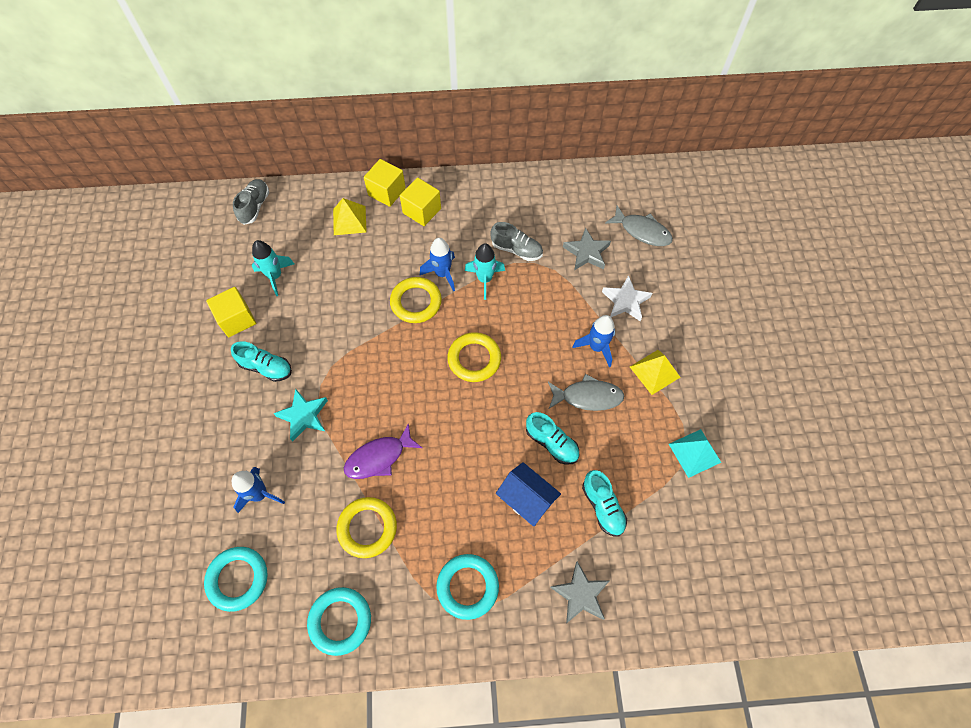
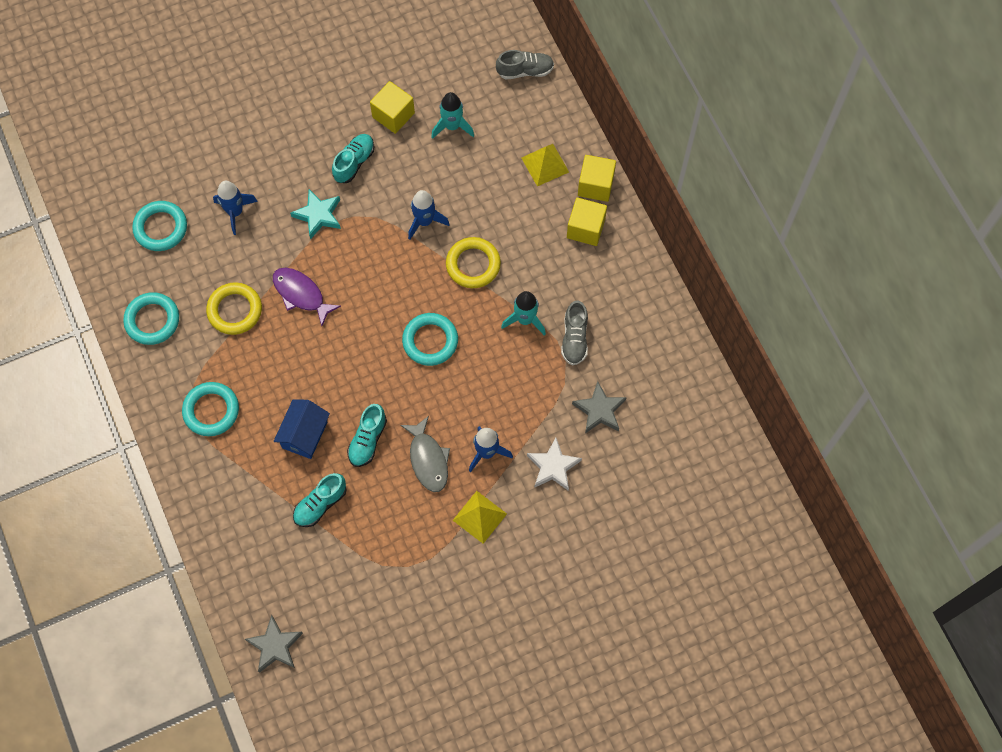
camera: 70 degrees right, 5 degrees up
turquoise shoe [231,341,292,382] -> turquoise shoe turned 150 degrees counterclockwise [332,134,374,183]
blue rocket [420,238,455,291] -> blue rocket moved to [408,190,450,240]
yellow ring [448,332,501,382] -> turquoise ring [402,313,458,366]
grey star [550,561,610,623] -> grey star moved to [245,615,303,673]
grey fish [605,206,673,246] -> none
turquoise pyramid [669,429,722,478] -> none

